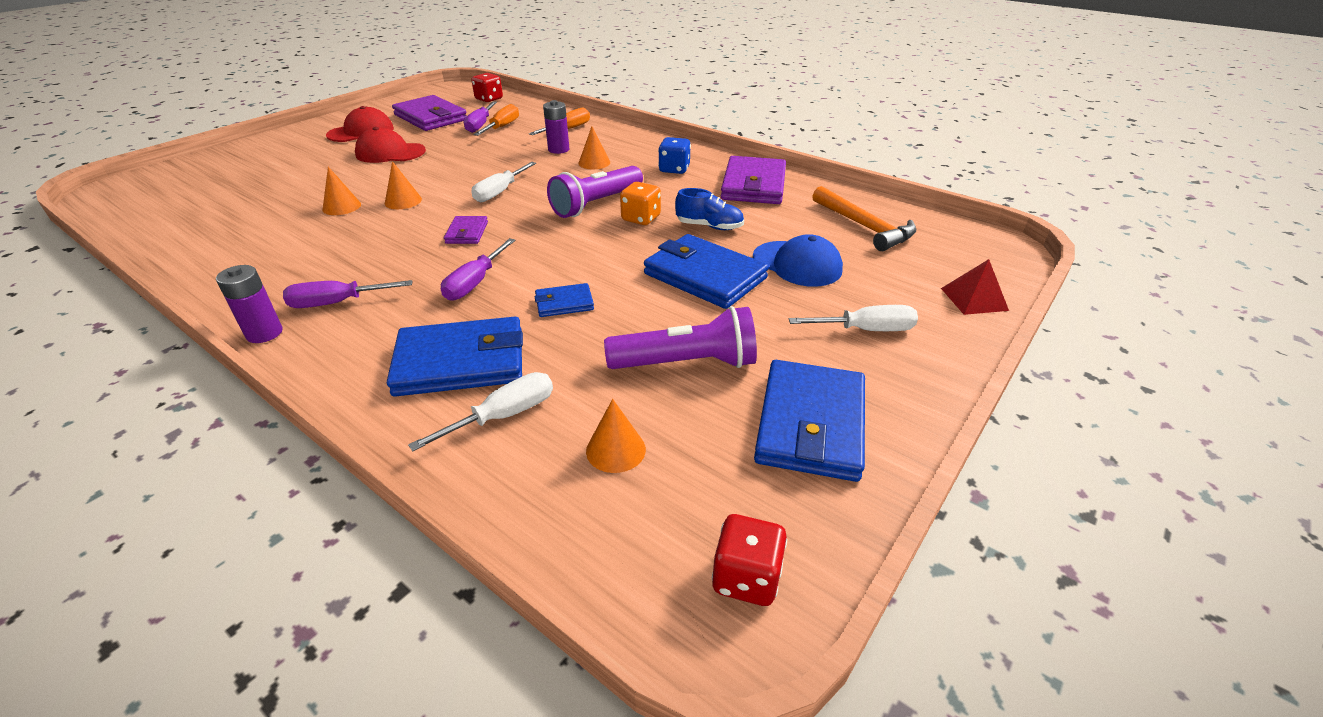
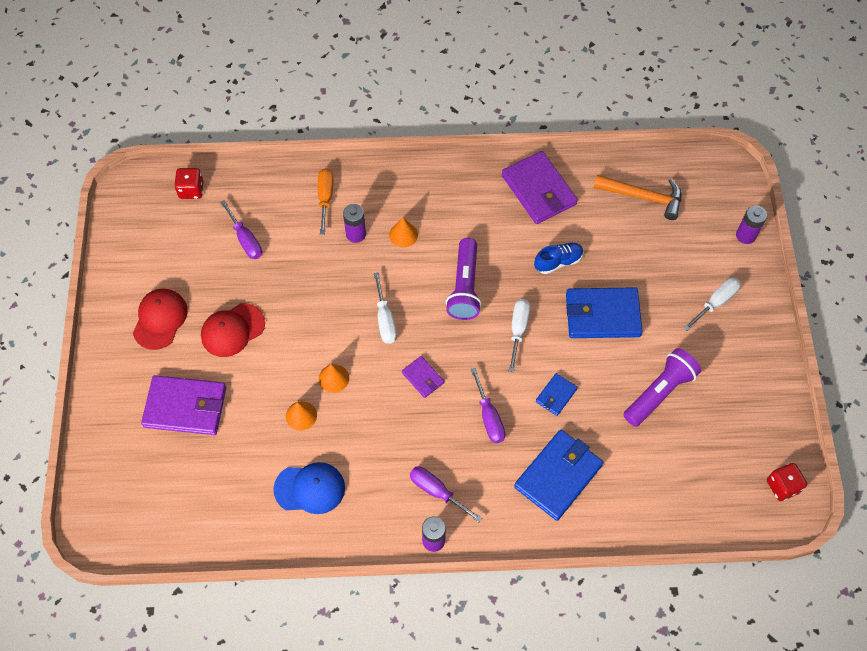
camera: 40 degrees left, 25 degrees up
purple screwdriver [283,280,412,308] -> purple screwdriver turned 90 degrees clockwise [410,467,482,522]
purple wallet [392,95,467,131] -> purple wallet moved to [141,375,226,435]
white screwdriver [408,372,553,451] -> white screwdriver moved to [509,299,530,372]
orange screwdriver [473,104,519,136] -> none
orange cone [586,399,646,473] -> none
orange dice [620,182,661,225] -> none
blue dice [658,137,691,174] -> none
blue cap [753,234,843,287] -> blue cap moved to [273,462,345,514]
blue wallet [754,360,865,482] -> none
red pyramid [941,259,1009,315] -> purple battery [736,205,767,244]

